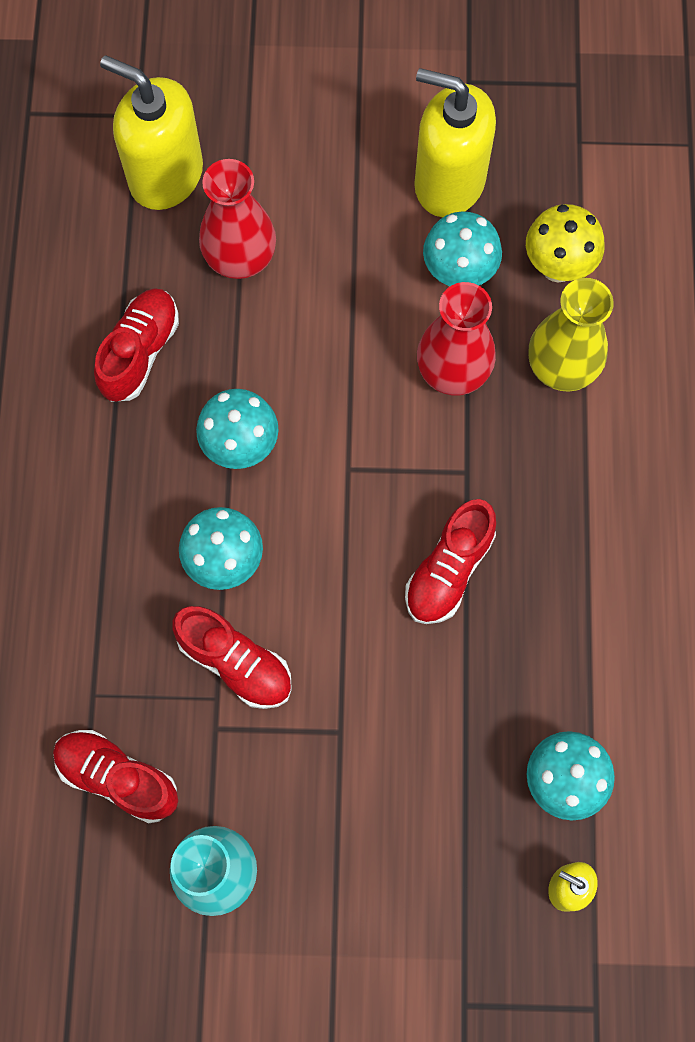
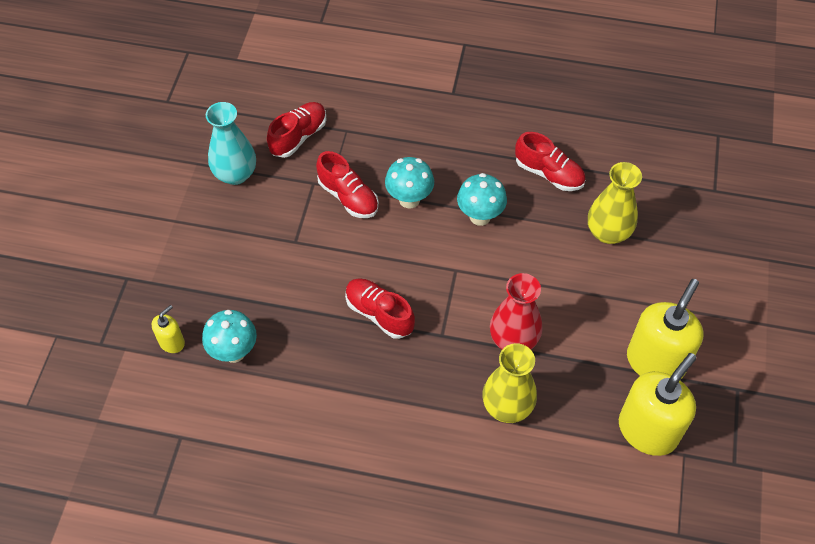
camera: 100 degrees right, 15 degrees down
yellow soap dispenser [100,55,203,210] -> yellow soap dispenser moved to [619,353,697,456]
red shoe [172,606,292,709] -> red shoe turned 90 degrees counterclockwise [316,151,379,218]
red vase [199,159,276,279] -> yellow vase [588,162,642,244]
turquoise mushroom [423,211,502,287] -> none
yellow mushroom [526,204,605,283] -> none

